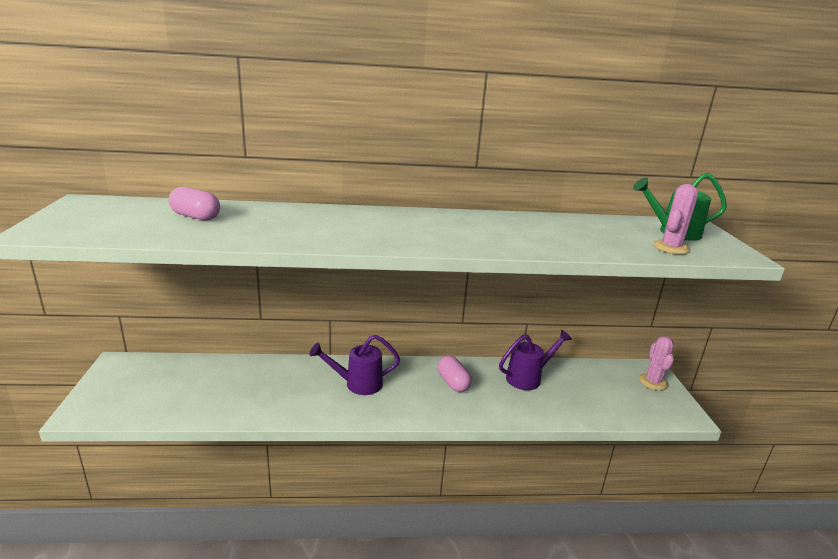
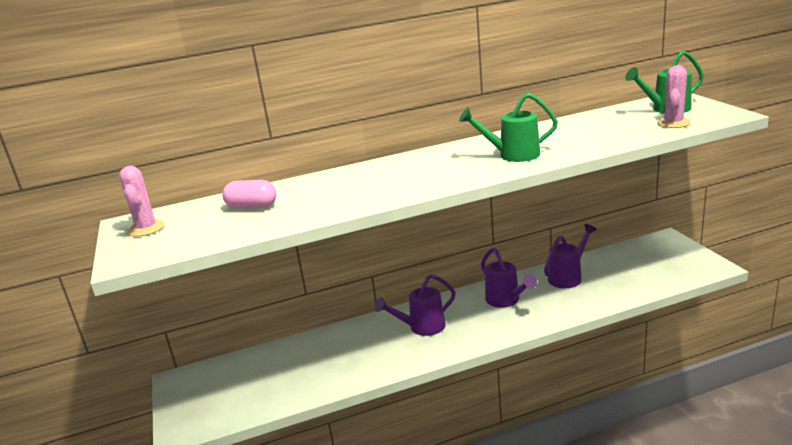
camera: 10 degrees left, 0 degrees up
pink capsule [438,356,472,392] -> purple watering can [481,248,538,308]
pink cactus [639,336,674,390] -> pink cactus moved to [119,166,165,236]
none -> green watering can [459,93,558,162]

